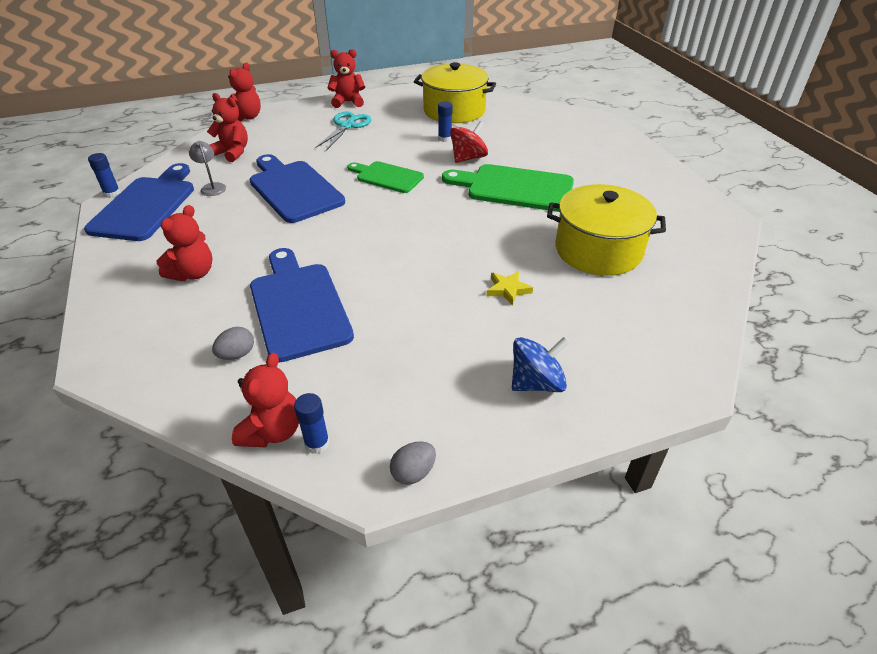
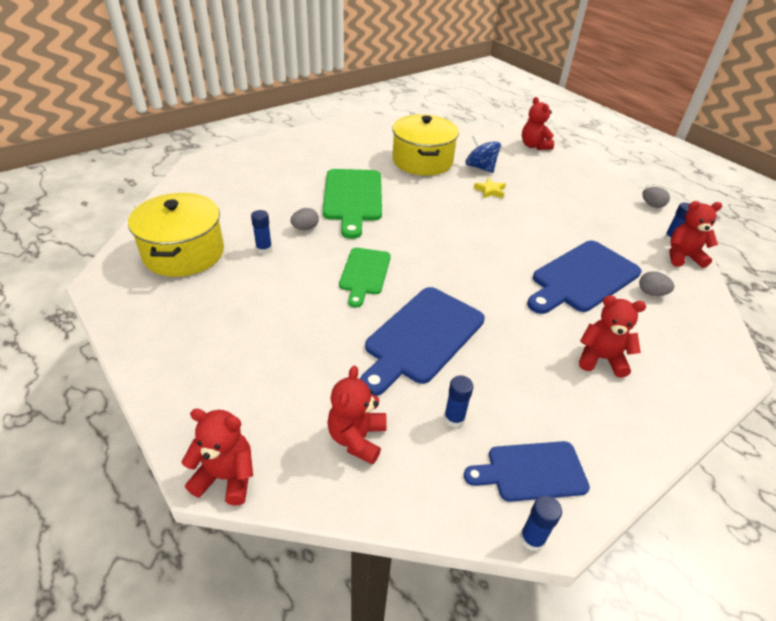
camera: 110 degrees left, 0 degrees up
blue cutting board [84,163,194,241] -> blue cutting board [464,441,590,502], size x0.62
grey lamp [189,141,226,196] -> blue glue stick [444,376,473,428]
turquoise scissors [316,112,371,151] -> none
red teddy bear [328,49,365,108] -> red teddy bear moved to [522,97,554,150]
red spinning top [450,121,488,163] -> grey egg [290,208,319,230]
blue spinning top [512,337,569,392] -> blue spinning top moved to [465,135,501,173]

